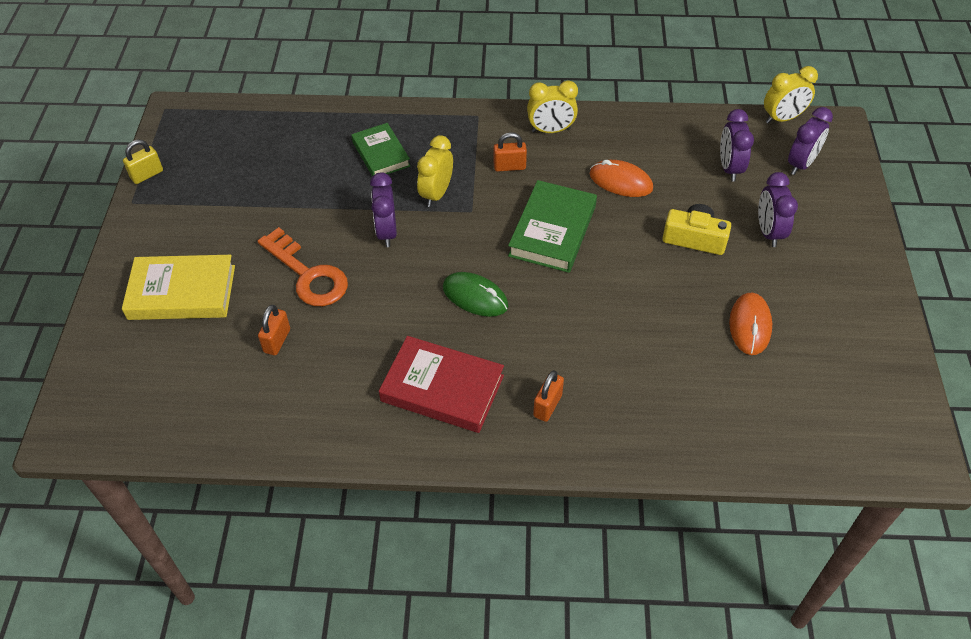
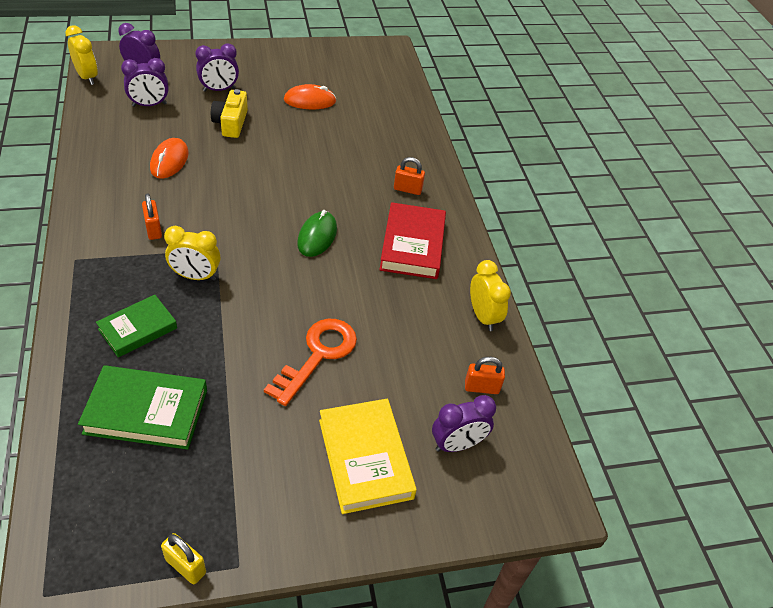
camera: 110 degrees left, 5 degrees down
orange padlock [258,305,290,355] -> orange padlock moved to [465,357,505,394]
purple clock [370,173,397,247] -> purple clock moved to [432,395,496,452]
green book [508,180,597,273] -> green book moved to [78,365,207,450]
yellow clock [527,80,578,133] -> yellow clock moved to [470,260,511,331]

